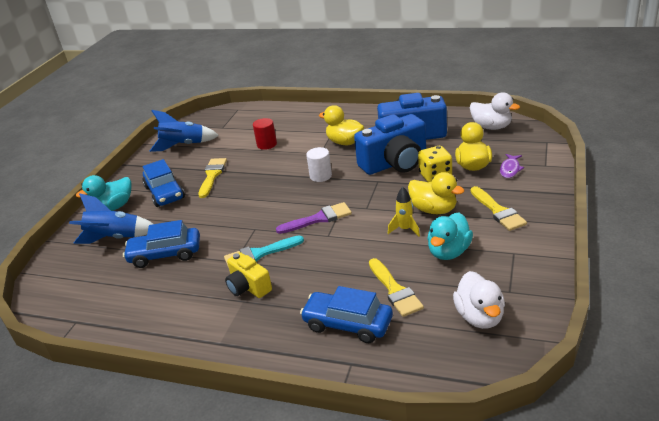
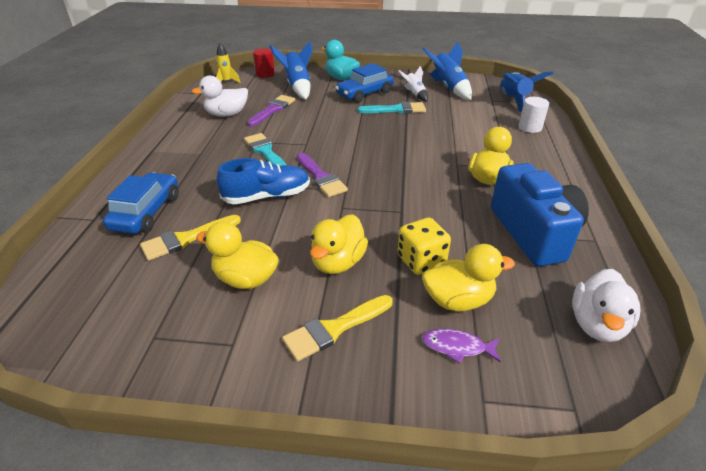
camera: 75 degrees right, 5 degrees up
blue car [123,220,200,268] -> purple brush [247,95,295,127]
yellow brush [198,158,227,198] -> turquoise brush [358,102,426,114]
yellow camera [225,252,272,298] -> none
red cylinder [253,118,277,150] -> red cylinder moved to [253,48,275,78]
white cylinder [306,147,332,182] -> white cylinder moved to [519,97,549,133]
blue camera [354,114,426,175] -> none
yellow rocket [388,187,420,237] -> yellow rocket moved to [216,43,241,83]
turquoise duck [427,213,473,260] -> yellow duck [196,222,279,289]
white duck [453,271,505,329] -> white duck moved to [191,75,248,117]
none -> blue shoe [217,158,310,204]
none -> white rocket [398,66,428,102]
none -> blue rocket [500,72,553,113]

